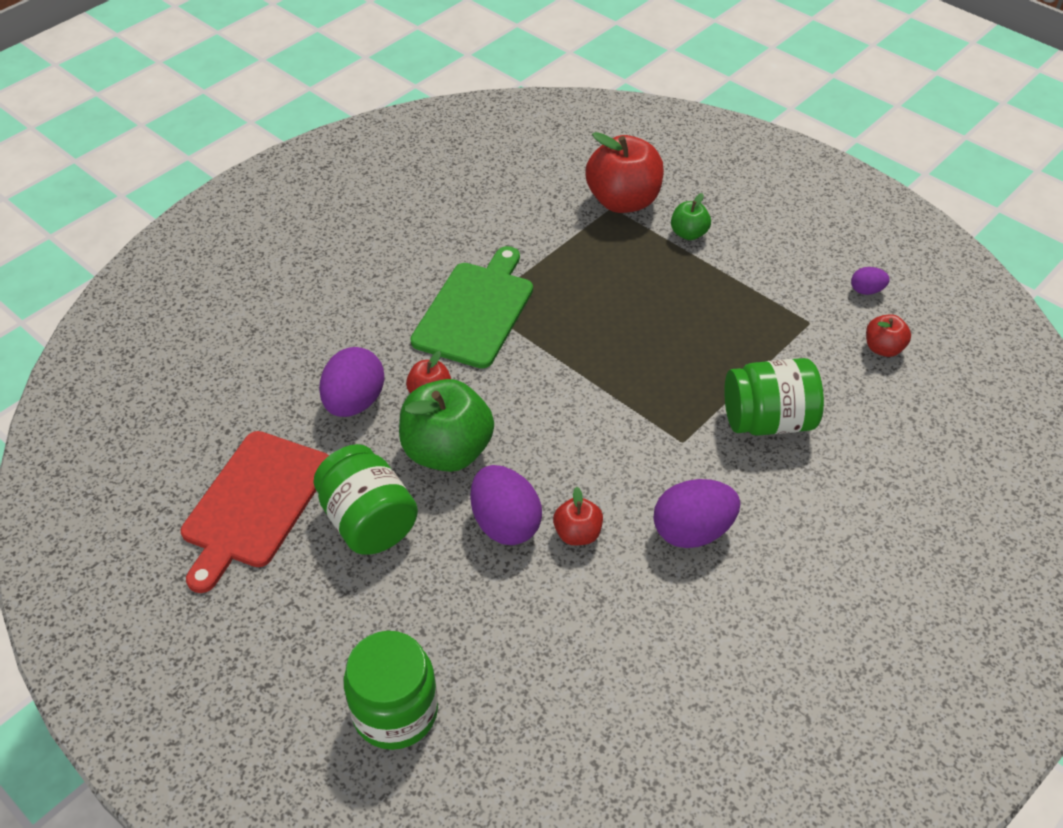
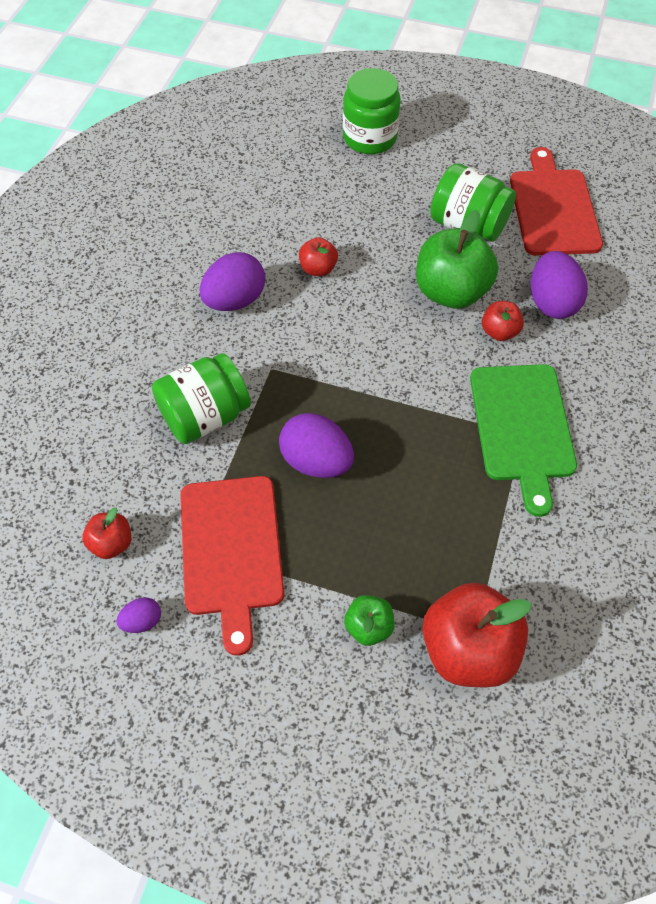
camera: 155 degrees right, 10 degrees up
purple egg [470,465,542,545] -> purple egg moved to [279,413,354,478]
none -> red cutting board [180,476,284,656]

